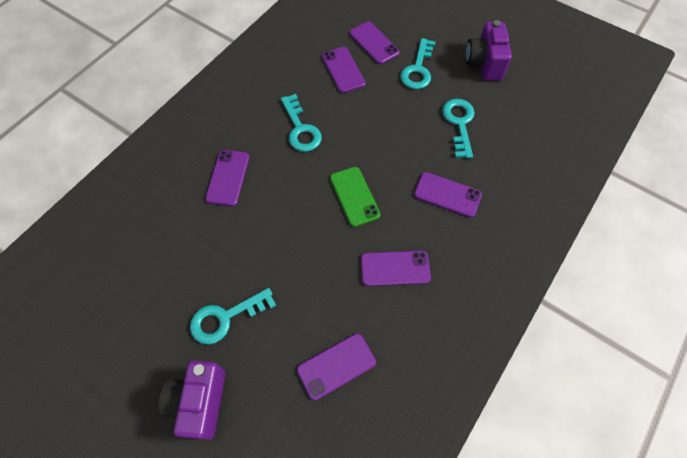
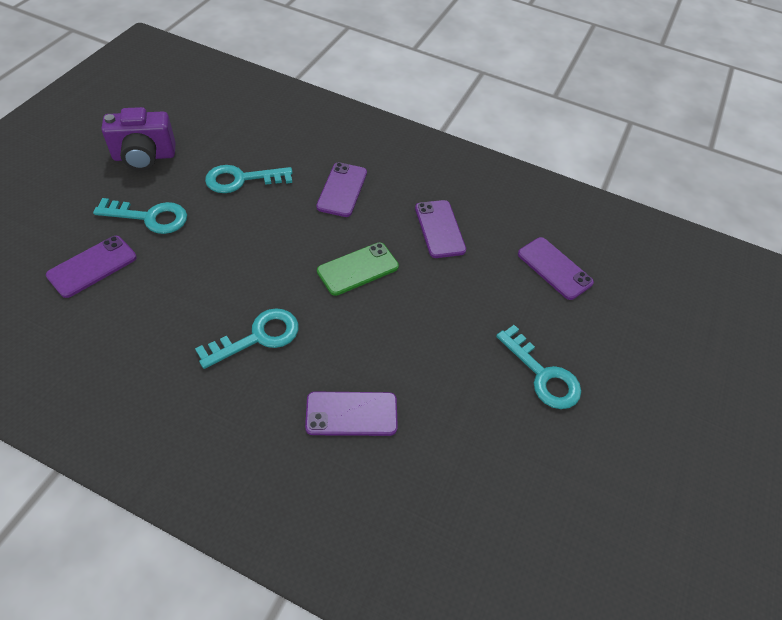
camera: 105 degrees left, 10 degrees down
purple camera [159,361,225,440] -> none
purple phone [322,47,365,93] -> none

